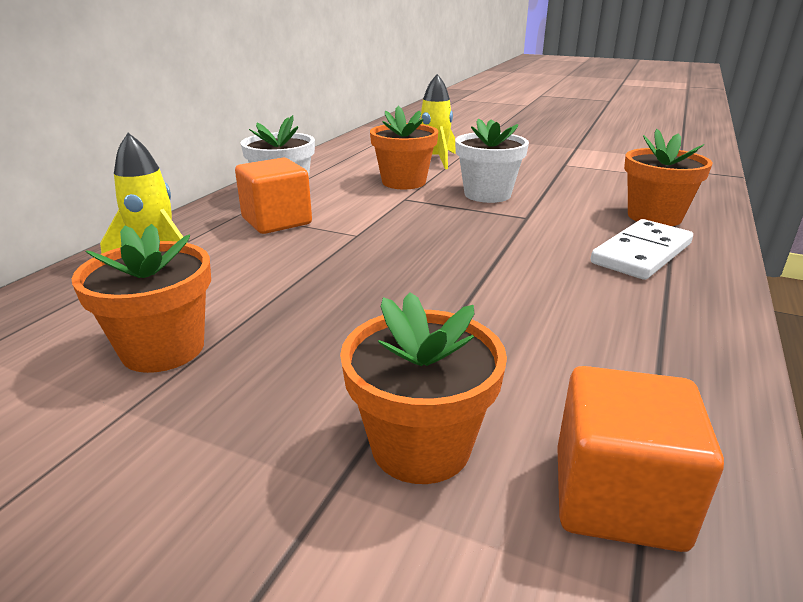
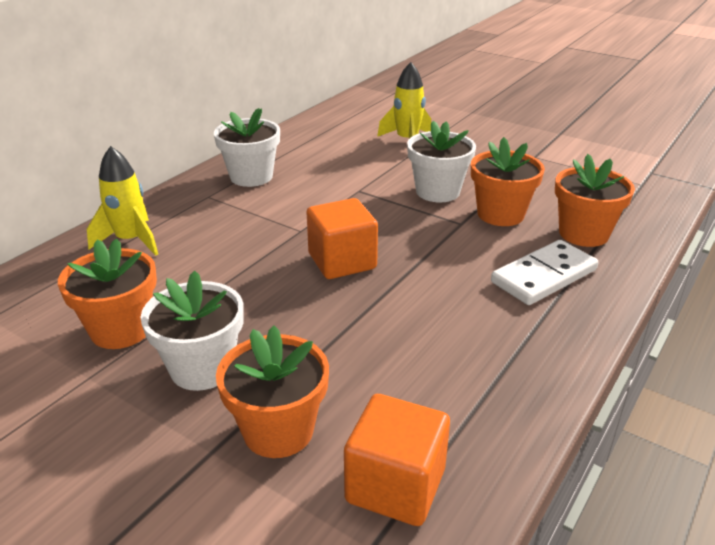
camera: 10 degrees right, 5 degrees up
orange cube [235,157,312,234] -> orange cube moved to [307,198,378,279]
orange flower pot [370,106,438,189] -> orange flower pot moved to [471,137,545,226]
none -> white flower pot [140,271,244,391]

